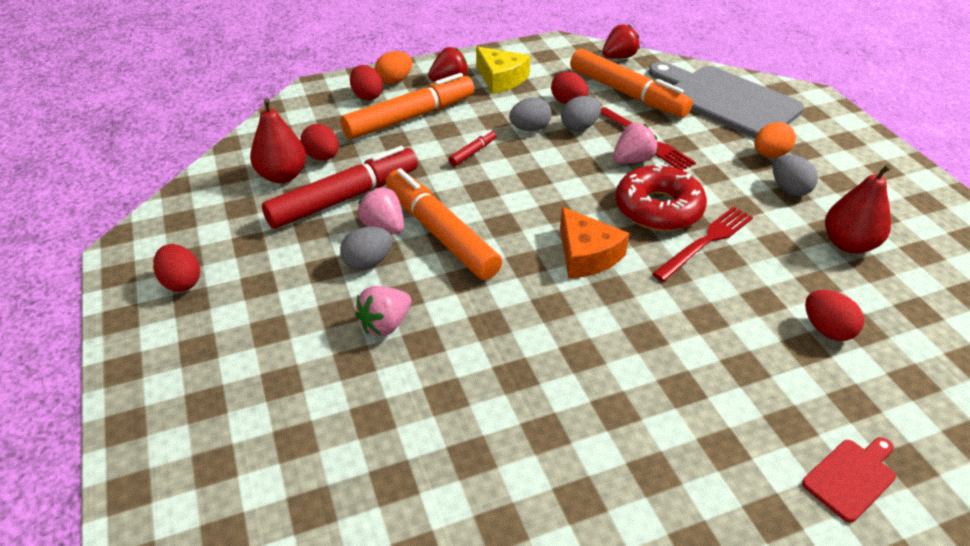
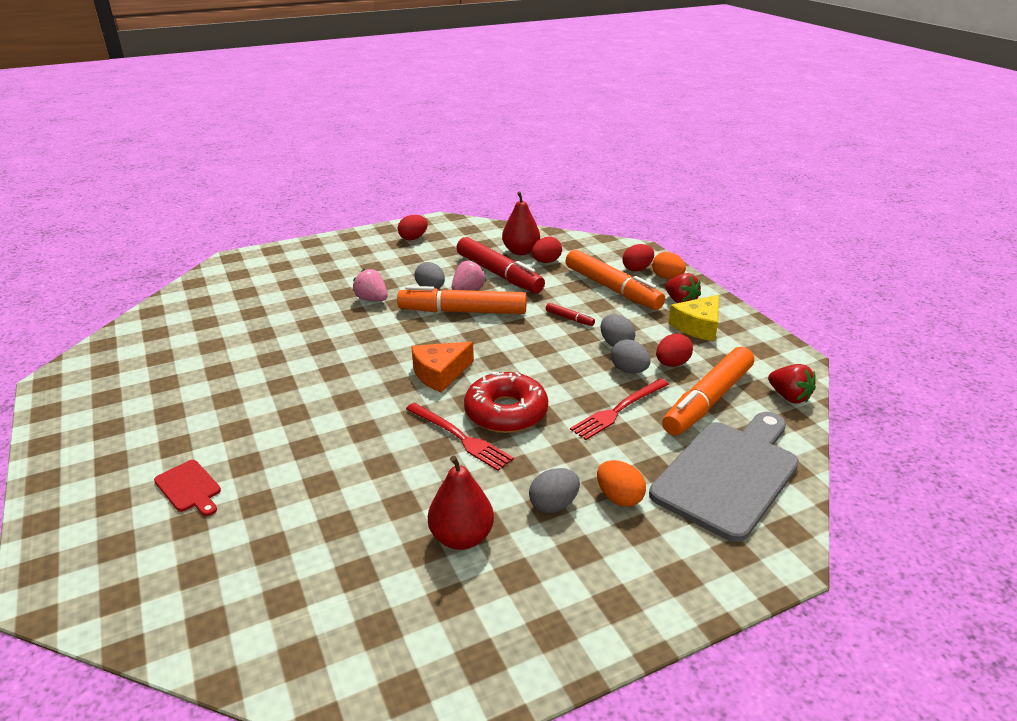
camera: 85 degrees right, 10 degrees down
orange marker [386,168,502,280] -> orange marker turned 135 degrees counterclockwise [397,286,527,314]
pink strawberry [613,123,658,164] -> none
red egg [805,290,864,341] -> none

